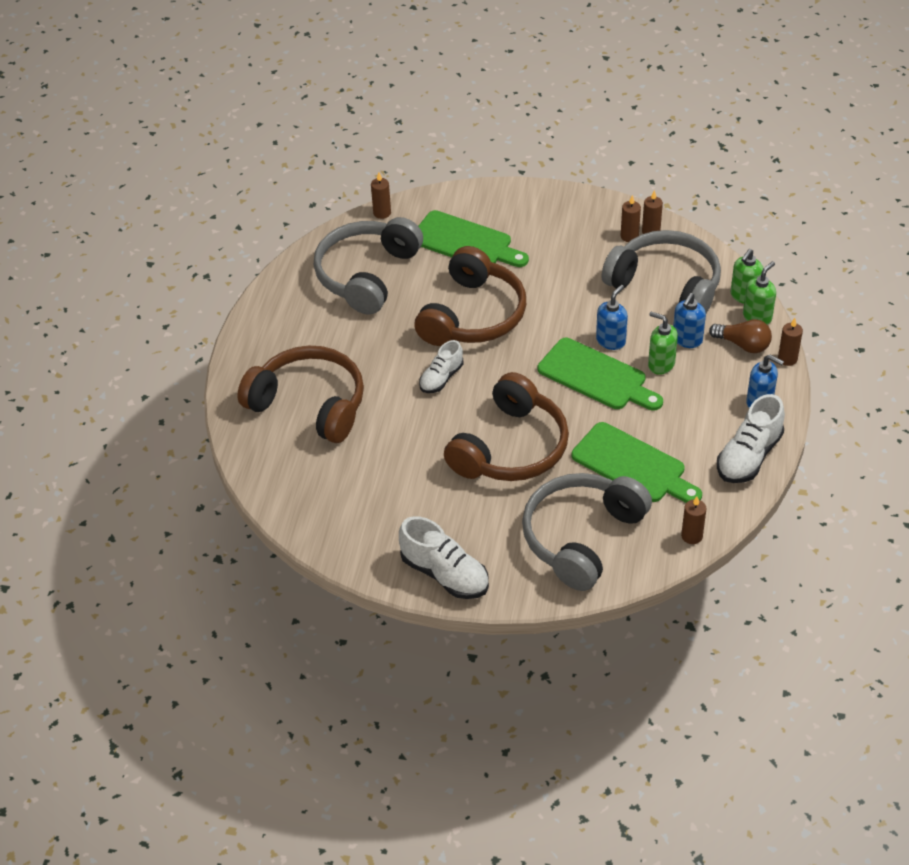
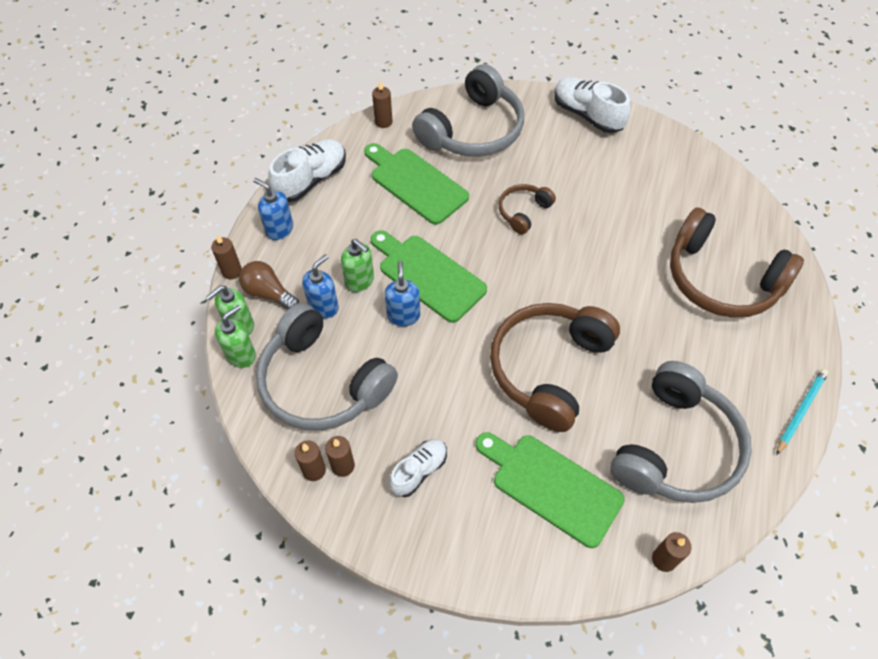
camera: 175 degrees left, 10 degrees up
white shoe [419,340,463,393] -> white shoe moved to [389,439,447,497]
brown headphones [444,372,569,481] -> brown headphones [499,184,556,234], size x0.49
blue soap dispenser [596,285,628,350] -> blue soap dispenser turned 135 degrees clockwise [384,261,420,326]
none -> turquoise pencil [776,369,828,455]

